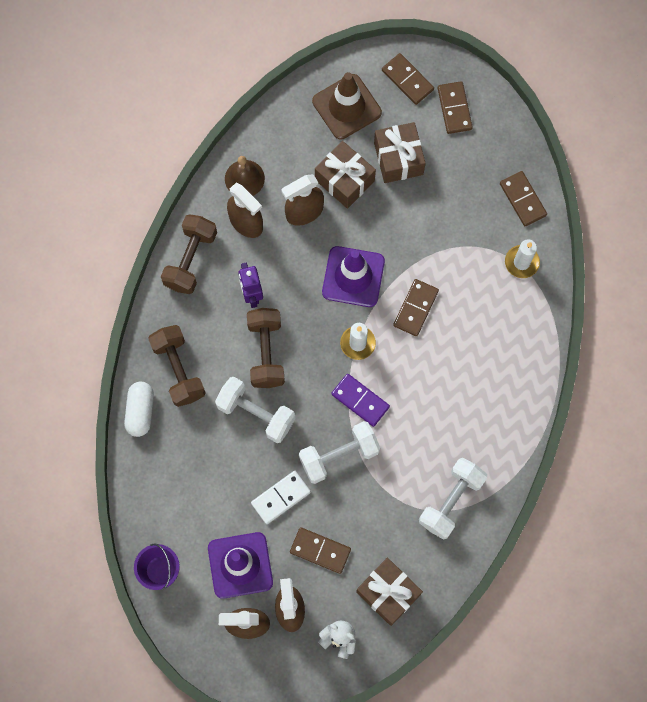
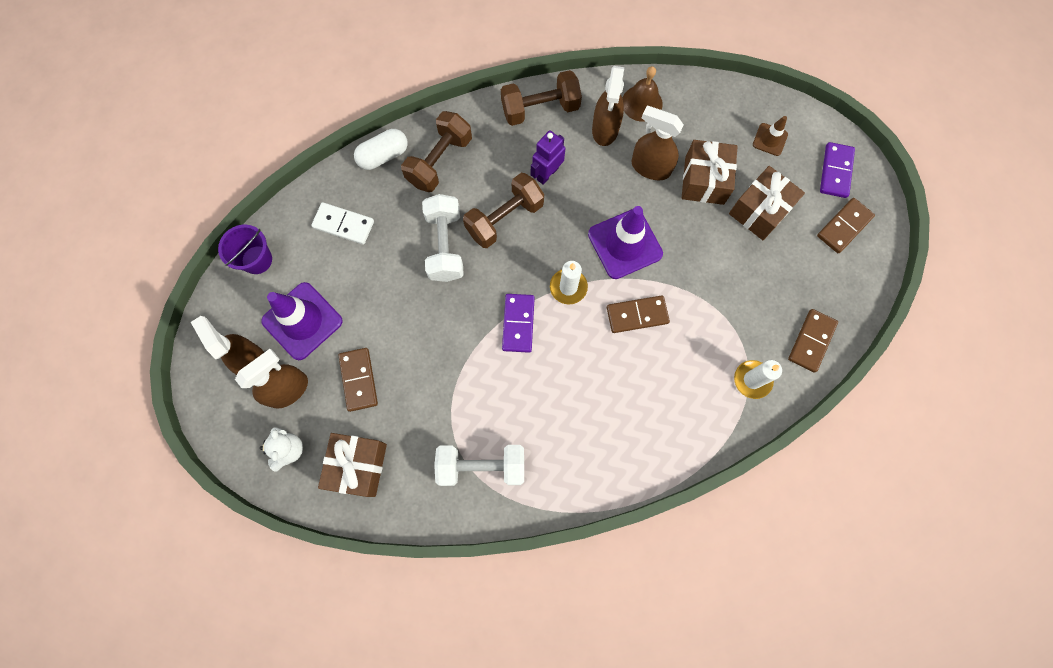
camera: 55 degrees right, 0 degrees up
white domino [251,471,311,524] -> white domino moved to [311,202,374,245]
white dumbbell [299,421,380,484] -> none
brown traffic cone [312,72,382,140] -> brown traffic cone [753,116,788,156], size x0.51
brown domino [382,53,434,105] -> purple domino [820,142,855,198]

